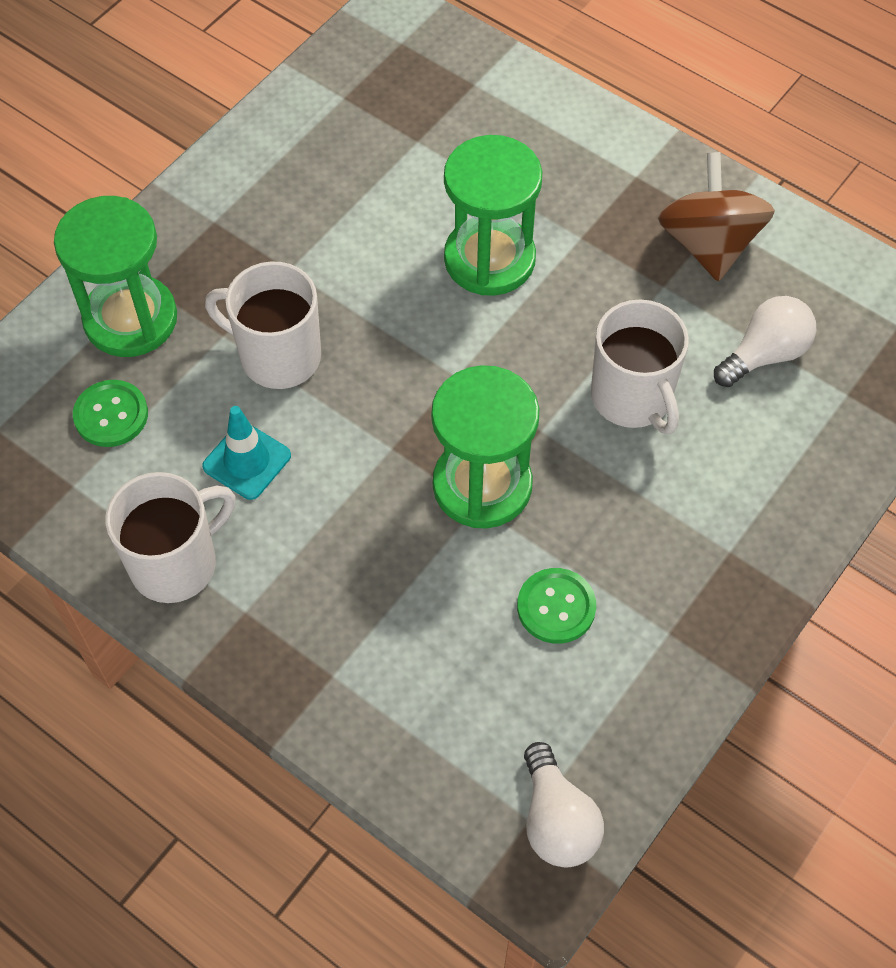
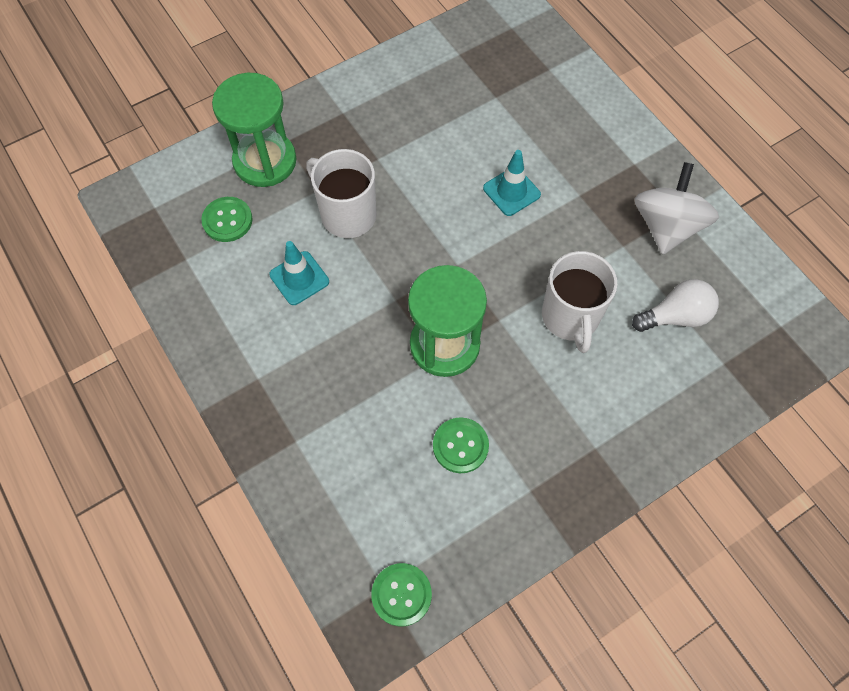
camera: 20 degrees right, 5 degrees up
white mug [105,472,236,603] -> none
green hourglass [444,135,542,296] -> turquoise traffic cone [483,150,541,216]
white light bulb [524,742,604,867] -> green button [371,563,432,626]
brown spinning top [658,152,775,281] -> white spinning top [635,162,719,255]

